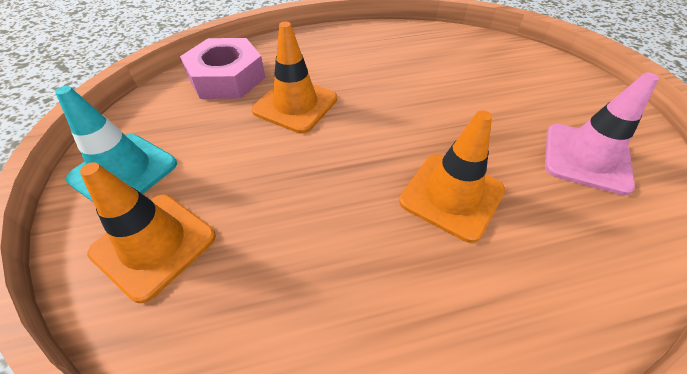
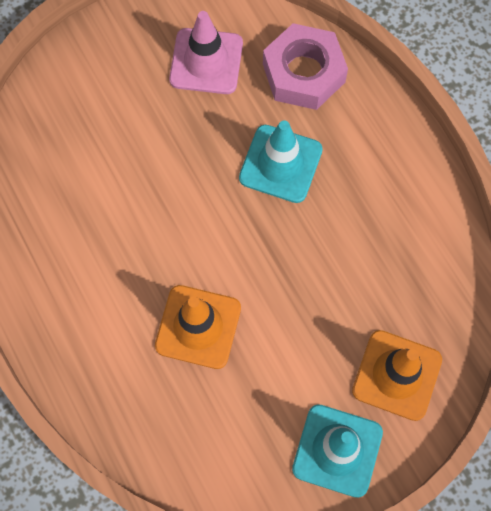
camera: 105 degrees left, 20 degrees up
pink nut [180,38,266,99] -> pink nut moved to [263,23,348,110]
orange traffic cone [399,110,505,243] -> turquoise traffic cone [239,120,323,203]

